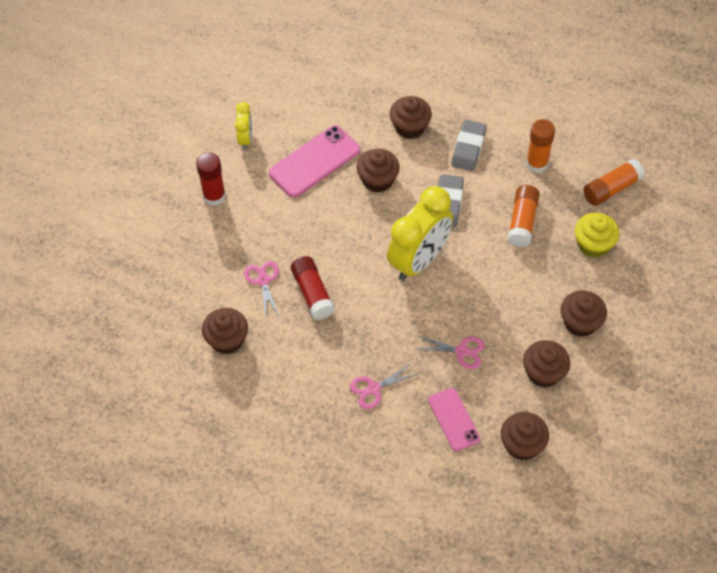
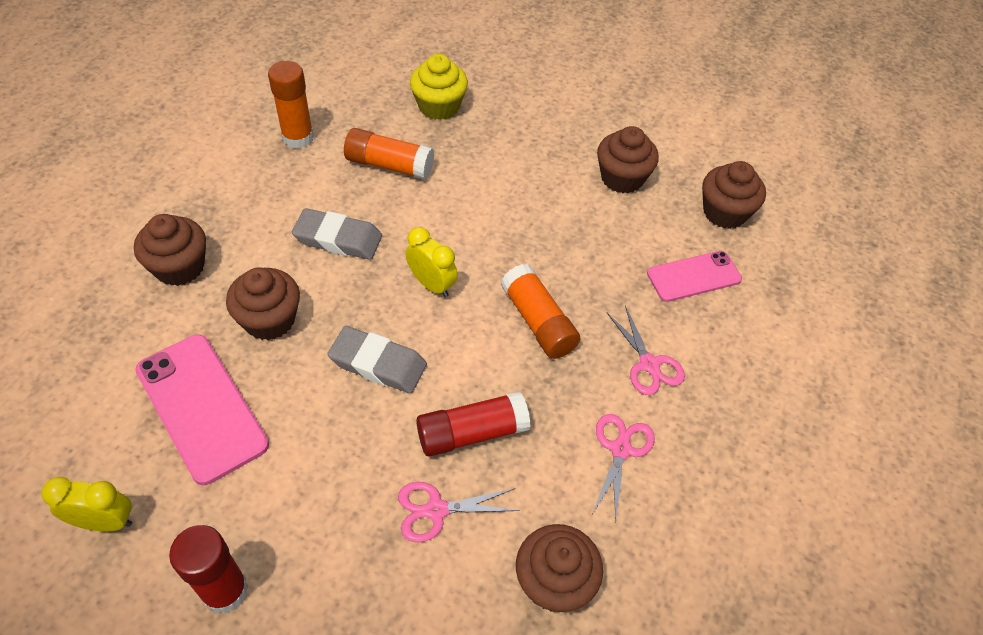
camera: 90 degrees left, 5 degrees down
yellow clock [387,186,453,281] -> yellow clock [406,227,458,297], size x0.48
pink scissors [414,336,485,369] -> pink scissors moved to [593,414,655,521]
grey eraser [451,120,487,171] -> grey eraser moved to [328,326,427,393]
brown cupcake [561,290,607,337] -> none
orange glue stick [583,159,645,206] -> orange glue stick moved to [501,264,581,359]

